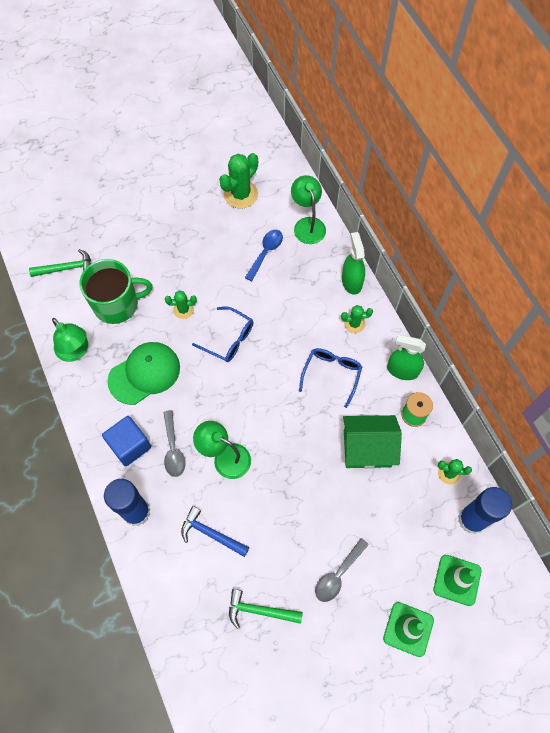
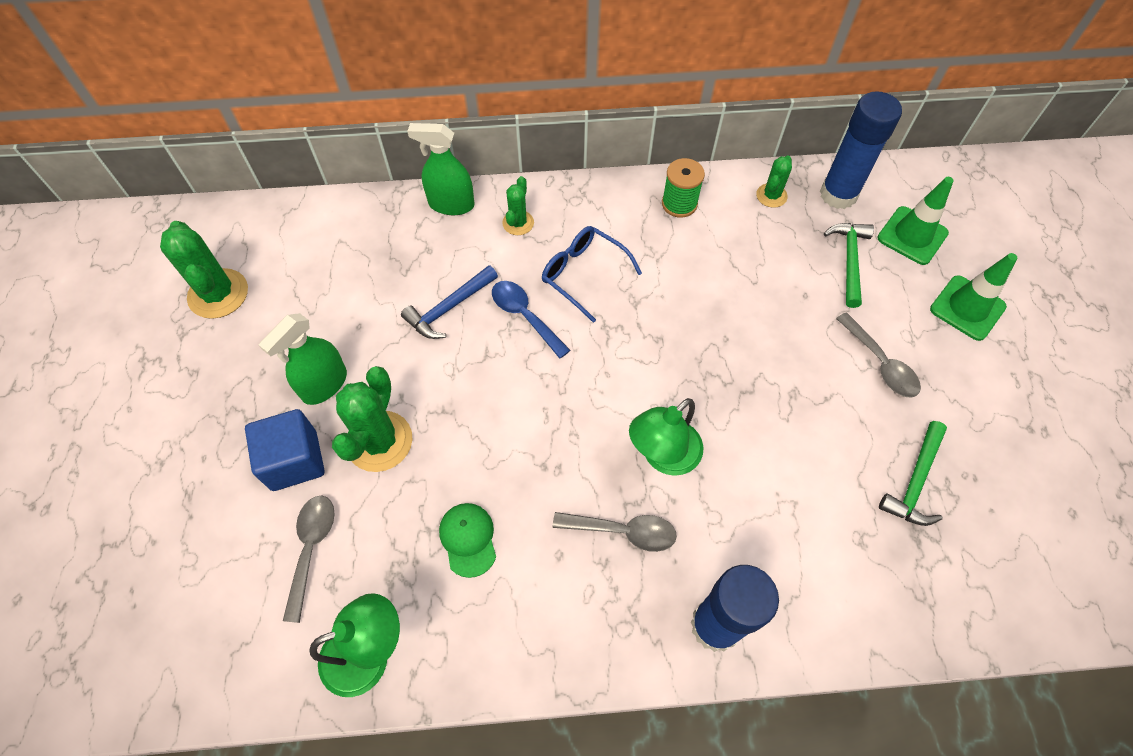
camera: 70 degrees left, 5 degrees down
green hammer [29,249,91,277] -> green hammer moved to [824,223,874,308]
green mug [79,259,153,324] -> grey spoon [283,496,335,623]
blue cube [102,416,151,466] -> blue cube moved to [245,409,325,491]
green cap [107,342,180,405] -> green cap [439,503,496,578], size x0.55
green cactus [165,290,197,319] -> green cactus [332,366,413,472], size x1.78
blue hammer [181,506,249,557] -> blue hammer moved to [401,265,498,339]
blue glasses [192,306,253,362] -> none
blue spoon [245,230,283,281] -> blue spoon moved to [492,281,571,359]
green lamp [291,175,326,244] -> none
green house [343,415,402,469] -> none
green spray bottle [387,334,426,380] -> green spray bottle moved to [259,313,347,405]

